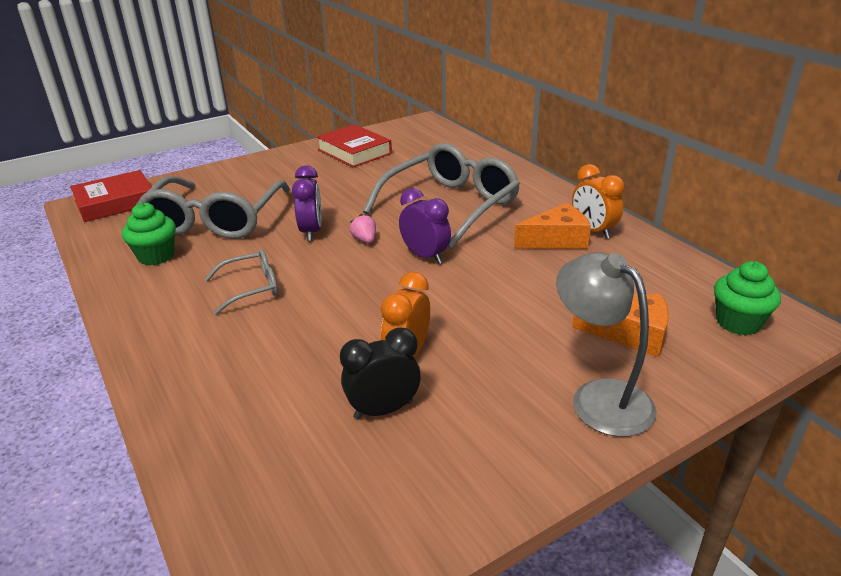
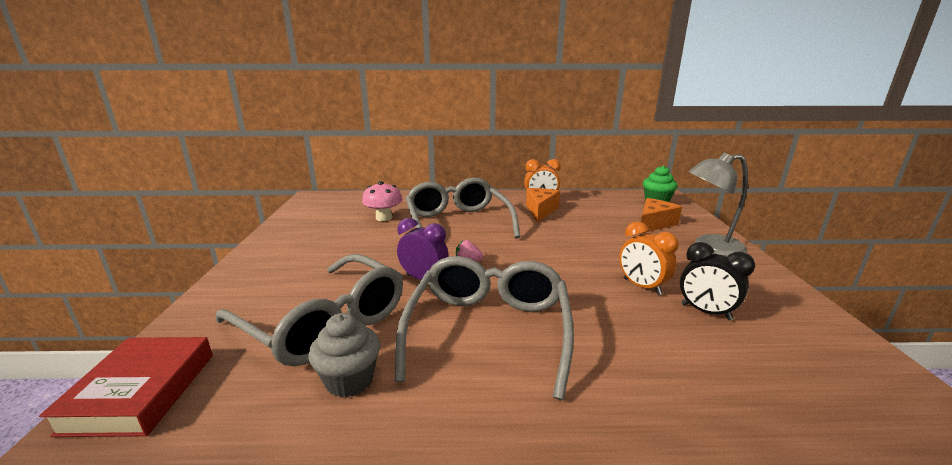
camera: 60 degrees left, 10 degrees down
green cupcake [122,202,176,266] -> grey cupcake [308,313,380,397]
grey glasses [205,250,278,315] -> grey glasses [395,256,574,400], size x2.04
red book [316,124,392,167] -> none
black clock [340,327,421,420] -> black clock turned 60 degrees counterclockwise [680,242,755,320]
purple clock [399,188,451,264] -> none
none -> pink mushroom [362,181,403,221]

